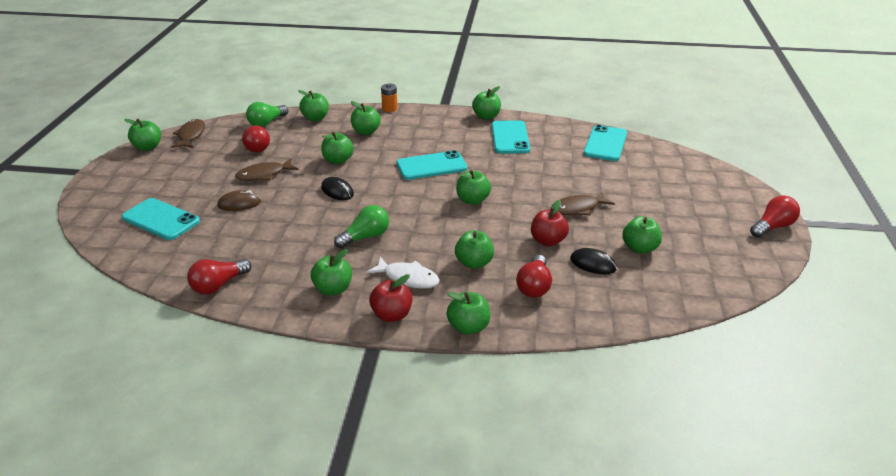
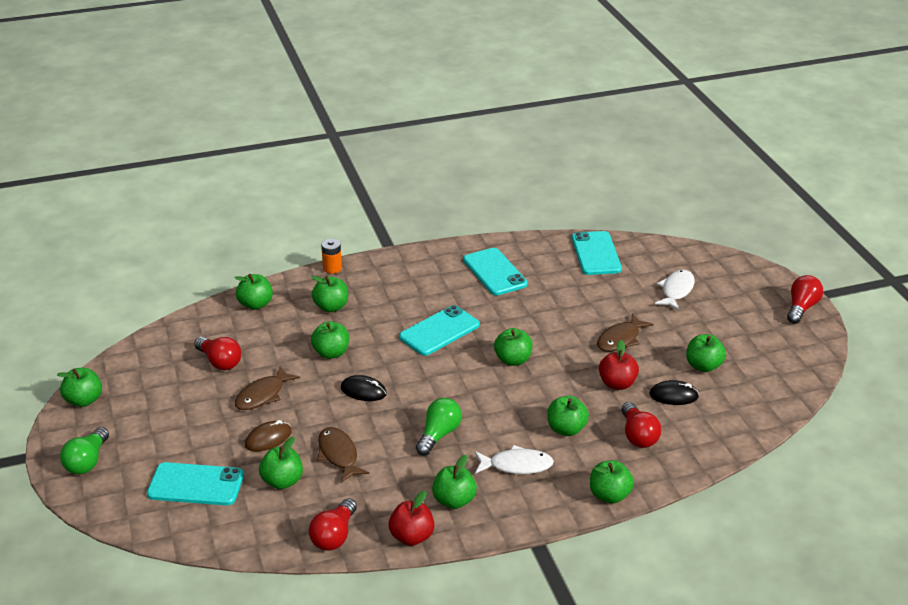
camera: 25 degrees left, 0 degrees up
brown fish [171,119,205,148] -> brown fish moved to [317,427,369,483]
green light bulb [246,102,288,127] -> green light bulb moved to [60,427,109,474]
red apple [369,274,412,322] -> red apple moved to [389,490,435,546]
green apple [472,86,501,120] -> green apple moved to [259,437,303,489]
none -> white fish [655,270,695,310]

